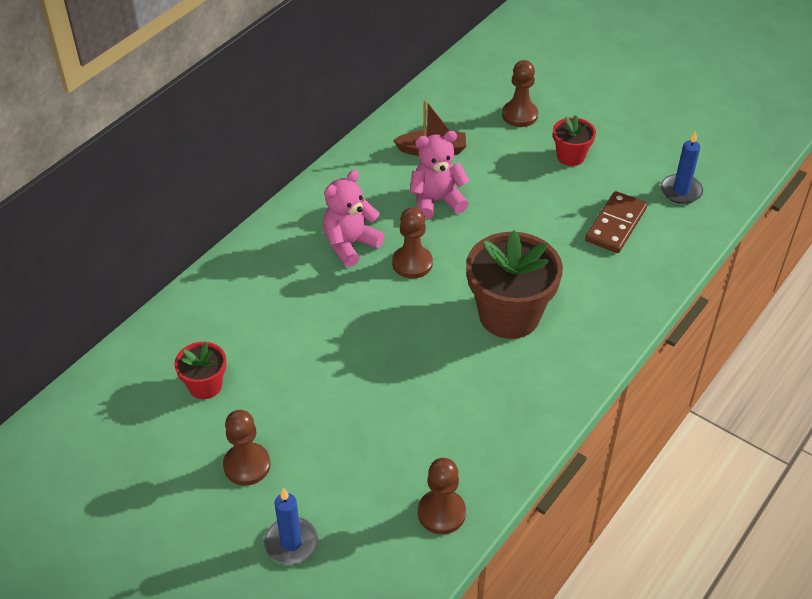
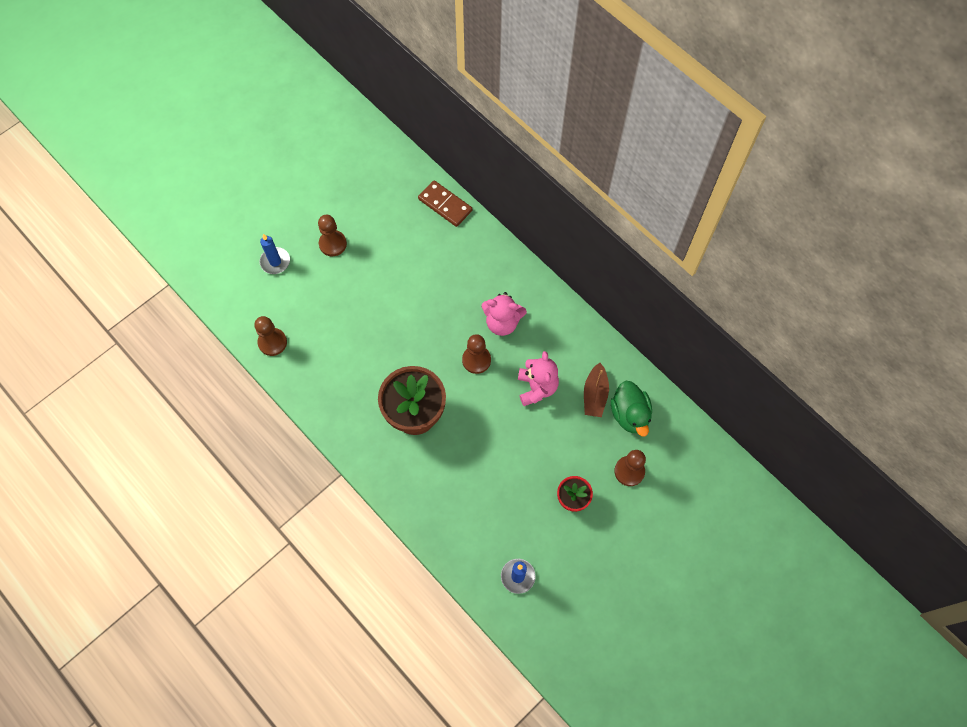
camera: 100 degrees right, 20 degrees up
red flower pot [174,342,226,399] -> none
pink teddy bear [323,170,385,267] -> pink teddy bear turned 135 degrees clockwise [481,292,527,336]
brown domino [585,191,647,253] -> brown domino moved to [418,180,472,227]
none -> green duck [611,381,652,437]

